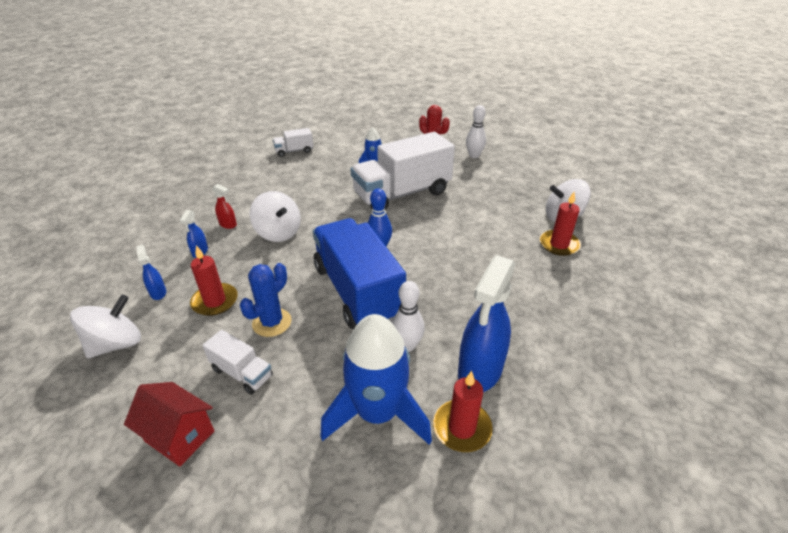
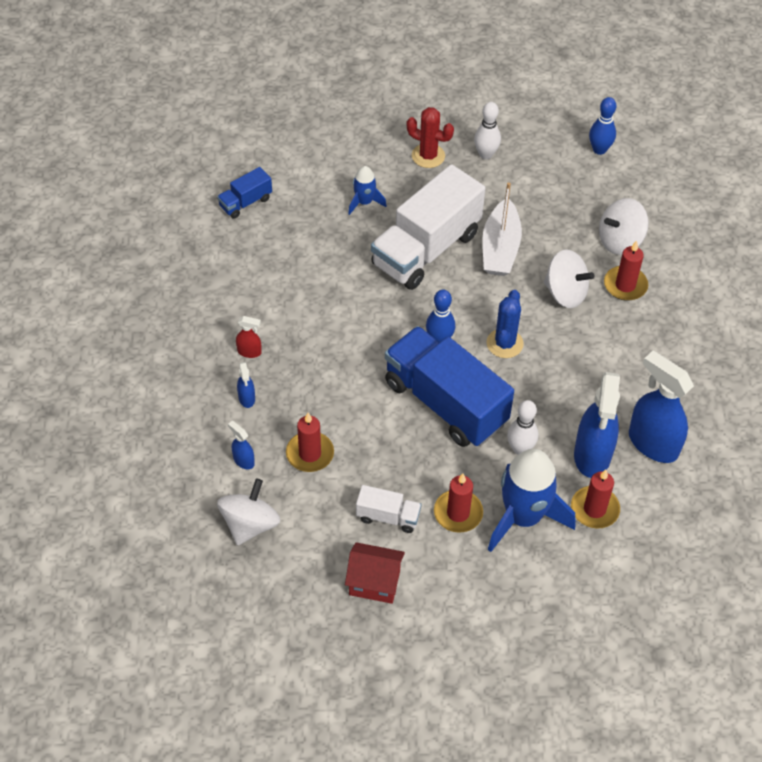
camera: 20 degrees left, 15 degrees up
blue cactus [240,263,292,337] -> blue cactus moved to [486,290,524,358]
white spinning top [250,191,301,242] -> white spinning top moved to [544,249,594,308]
white truck [273,128,314,157] -> blue truck [217,167,272,219]
none -> red candle [434,474,483,533]
none -> white boat [482,183,522,276]
none -> blue bowling pin [589,97,616,155]
none -> blue spray bottle [629,351,694,463]

